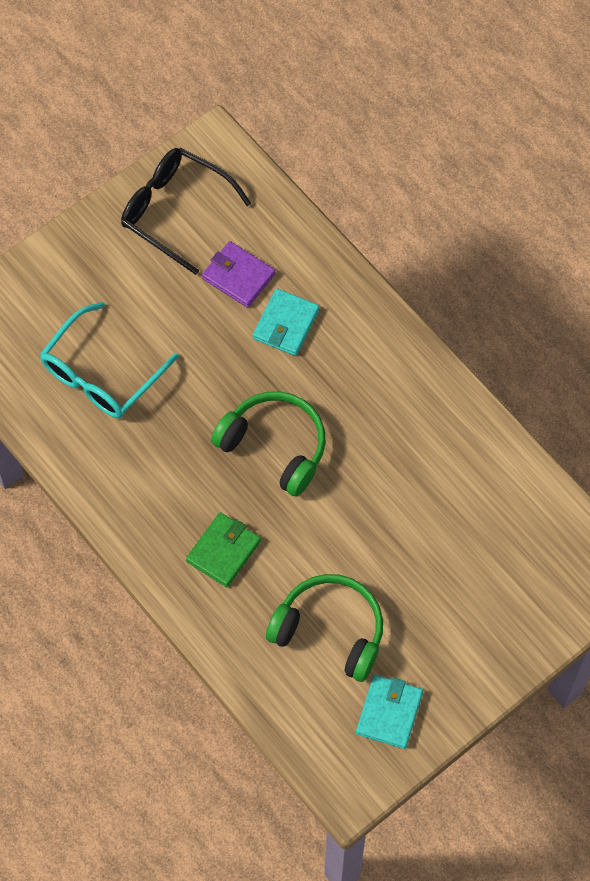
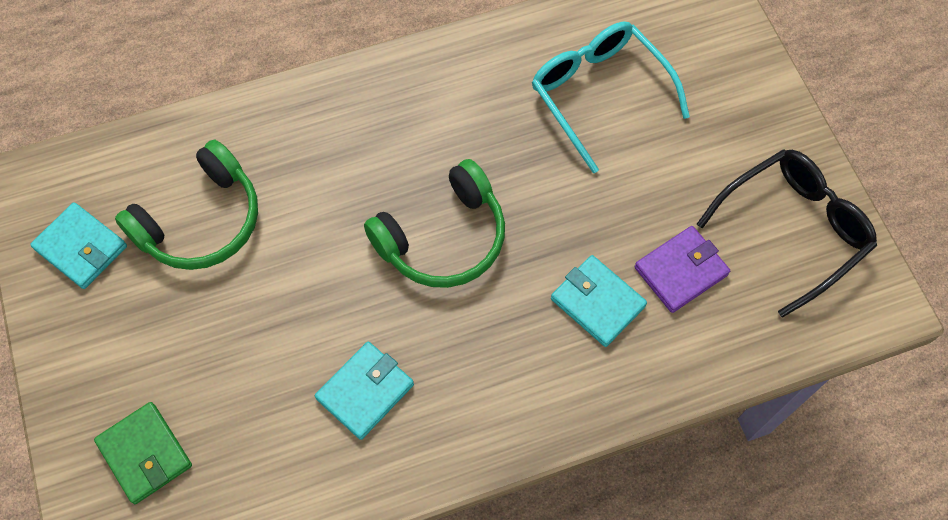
camera: 110 degrees right, 0 degrees up
green wallet [186,512,261,587] -> green wallet moved to [94,402,192,504]
none -> turquoise wallet [315,341,414,440]

